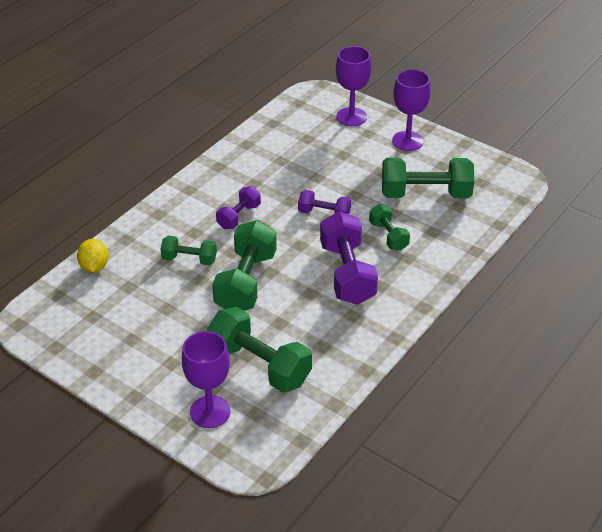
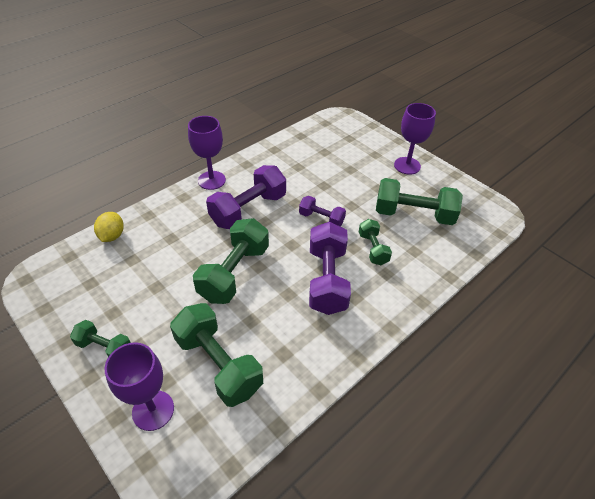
camera: 10 degrees right, 5 degrees up
green dumbbell [161,235,217,265] -> green dumbbell moved to [70,320,131,357]
purple dumbbell [216,186,261,229] -> purple dumbbell [206,165,286,229], size x1.80
purple goblet [336,46,371,126] -> purple goblet moved to [188,116,226,190]

